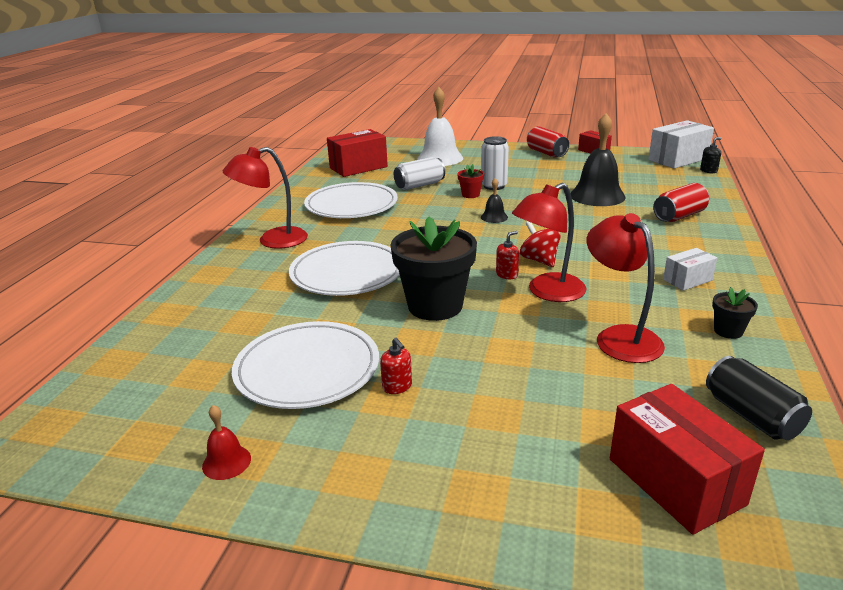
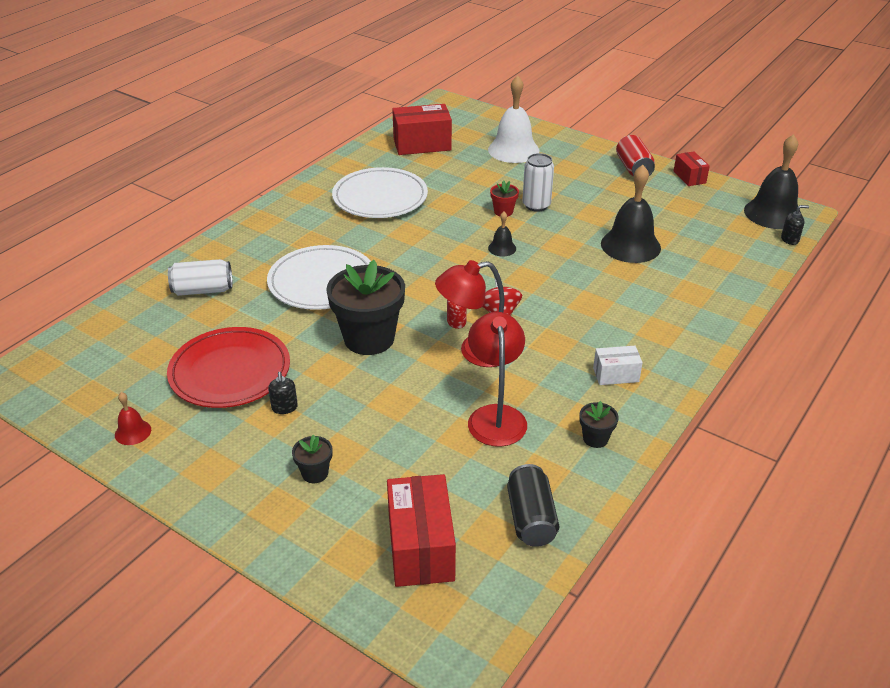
camera: 20 degrees right, 10 degrees up
red lamp [223,147,308,249] -> none
white plate [232,321,379,409] -> red plate [167,327,290,408]
red soap dispenser [380,338,412,394] -> black soap dispenser [268,372,298,414]
white can [394,157,445,190] -> white can moved to [168,259,232,296]
white box [648,120,714,169] -> black bell [744,134,803,229]
red can [653,183,709,222] -> none
none -> black flower pot [292,435,333,483]

